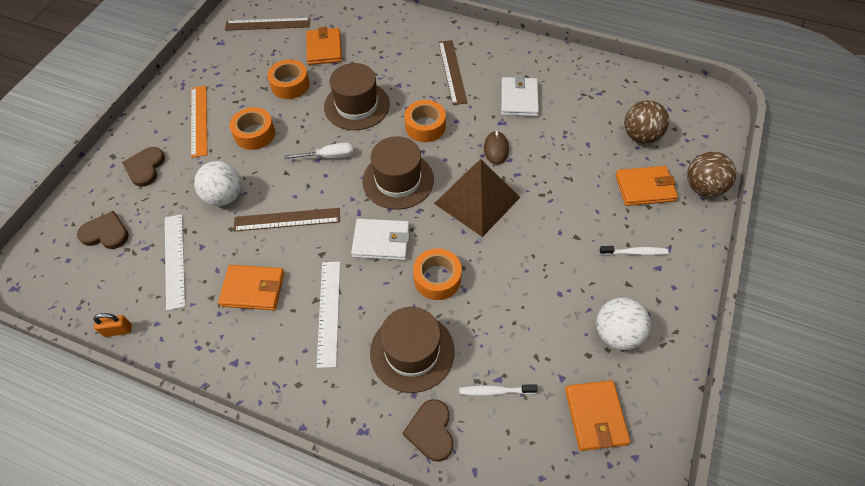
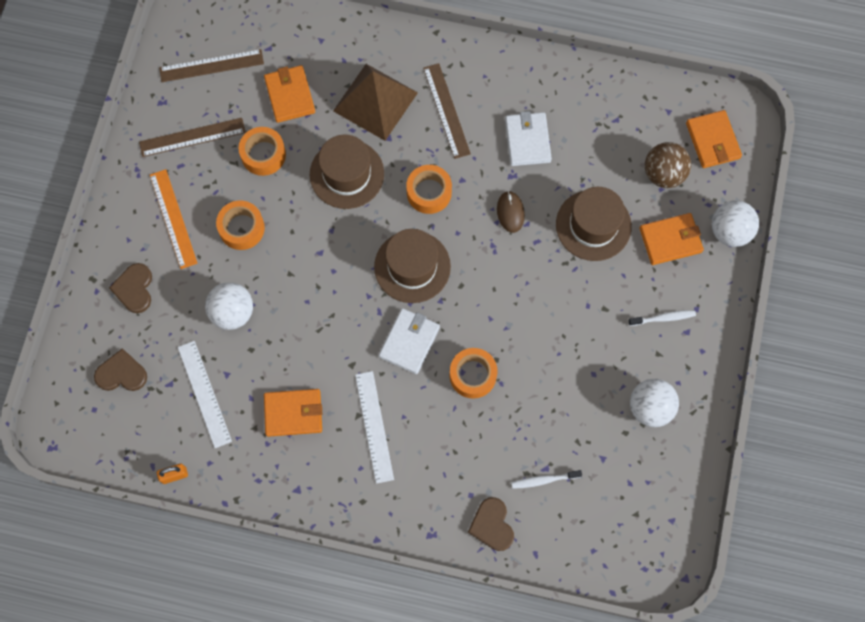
camera: 10 degrees left, 15 degrees up
brown ruler [233,208,340,232] -> brown ruler moved to [139,118,246,157]
white screwdriver [284,142,353,159] -> none
white wallet [351,219,410,260] -> white wallet turned 60 degrees counterclockwise [379,308,440,374]
brown hat [370,307,455,393] -> brown hat moved to [556,187,632,261]
brown pyramid [434,159,520,237] -> brown pyramid moved to [333,64,418,141]
orange wallet [565,380,630,451] -> orange wallet moved to [686,110,742,168]
brown ball [687,152,736,197] -> white ball [712,200,759,247]

